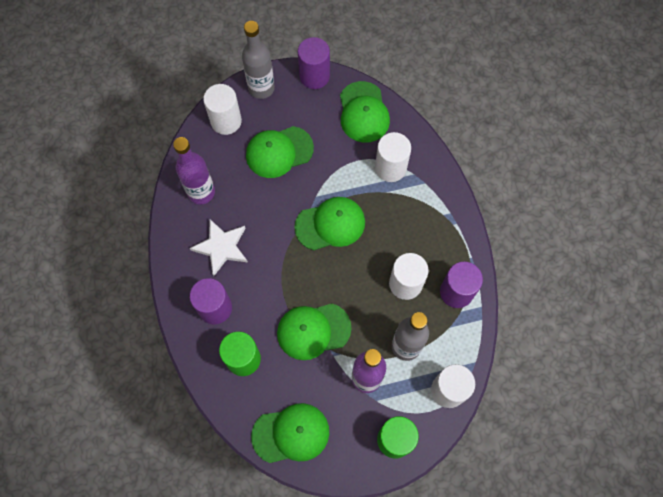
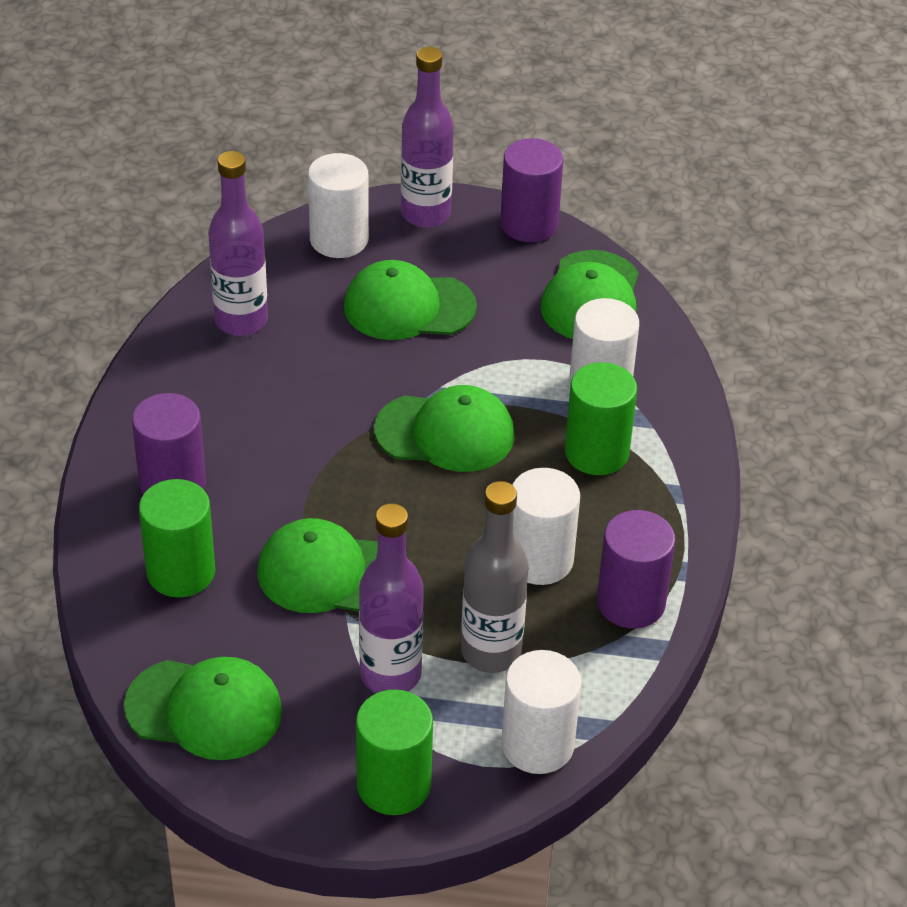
camera: 20 degrees right, 25 degrees down
white star [190,219,248,276] -> none
grey bottle [242,21,275,99] -> purple bottle [401,47,454,228]
none -> green cylinder [565,362,637,475]

